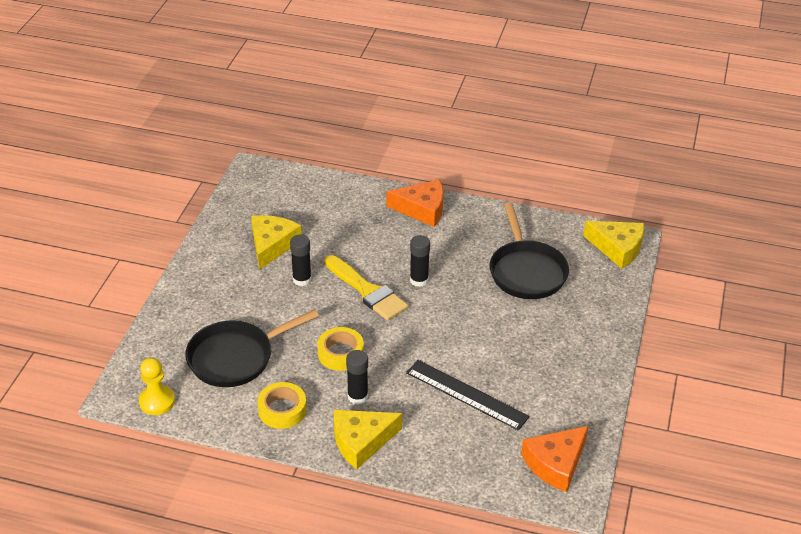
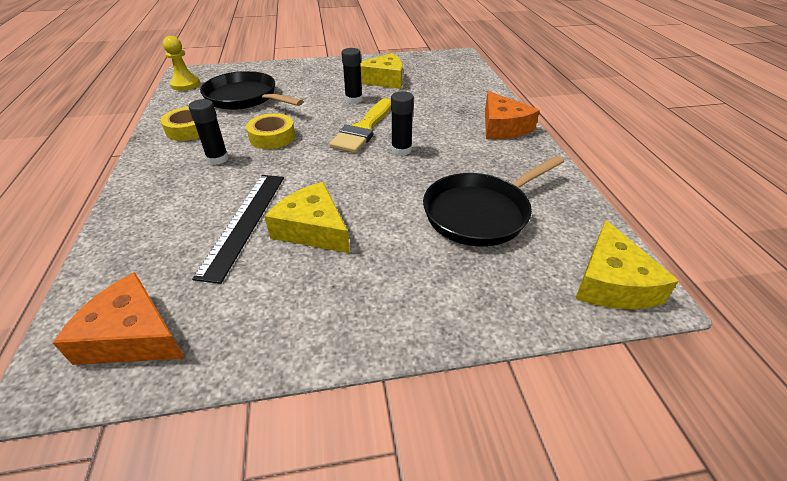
camera: 65 degrees right, 0 degrees up
yellow cheese [334,410,402,469] -> yellow cheese moved to [265,182,350,253]

